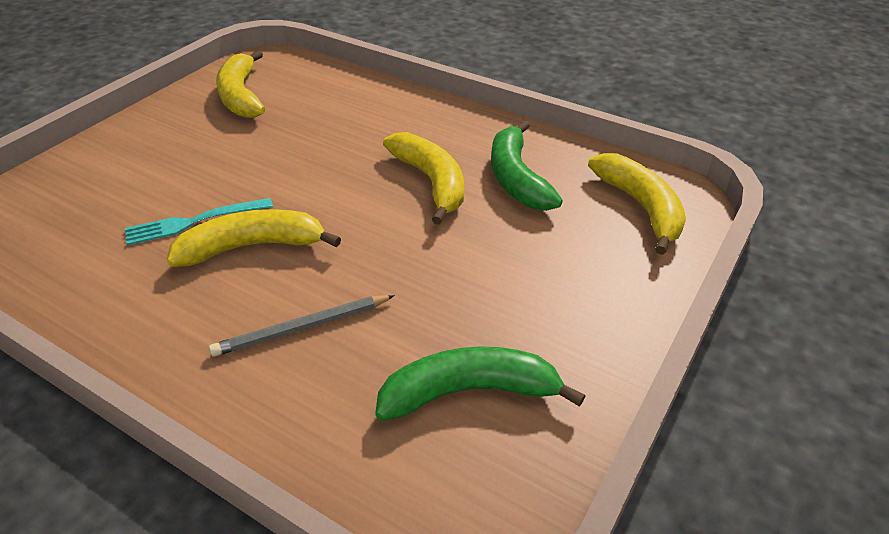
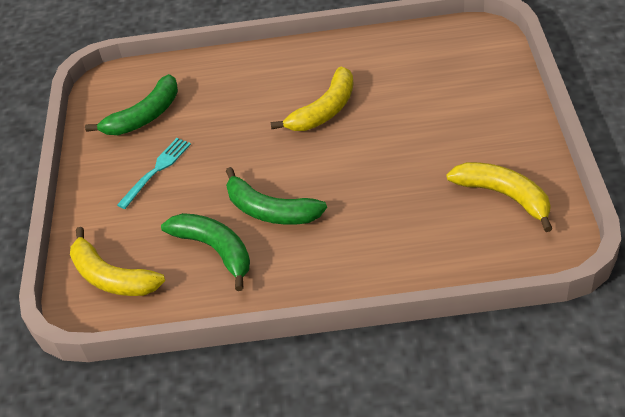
camera: 150 degrees right, 5 degrees up
turquoise fork [125,198,273,246] -> turquoise fork moved to [117,138,191,209]
grey pencil [209,295,395,357] -> none
yellow banana [383,132,464,225] -> green banana [226,167,327,225]

